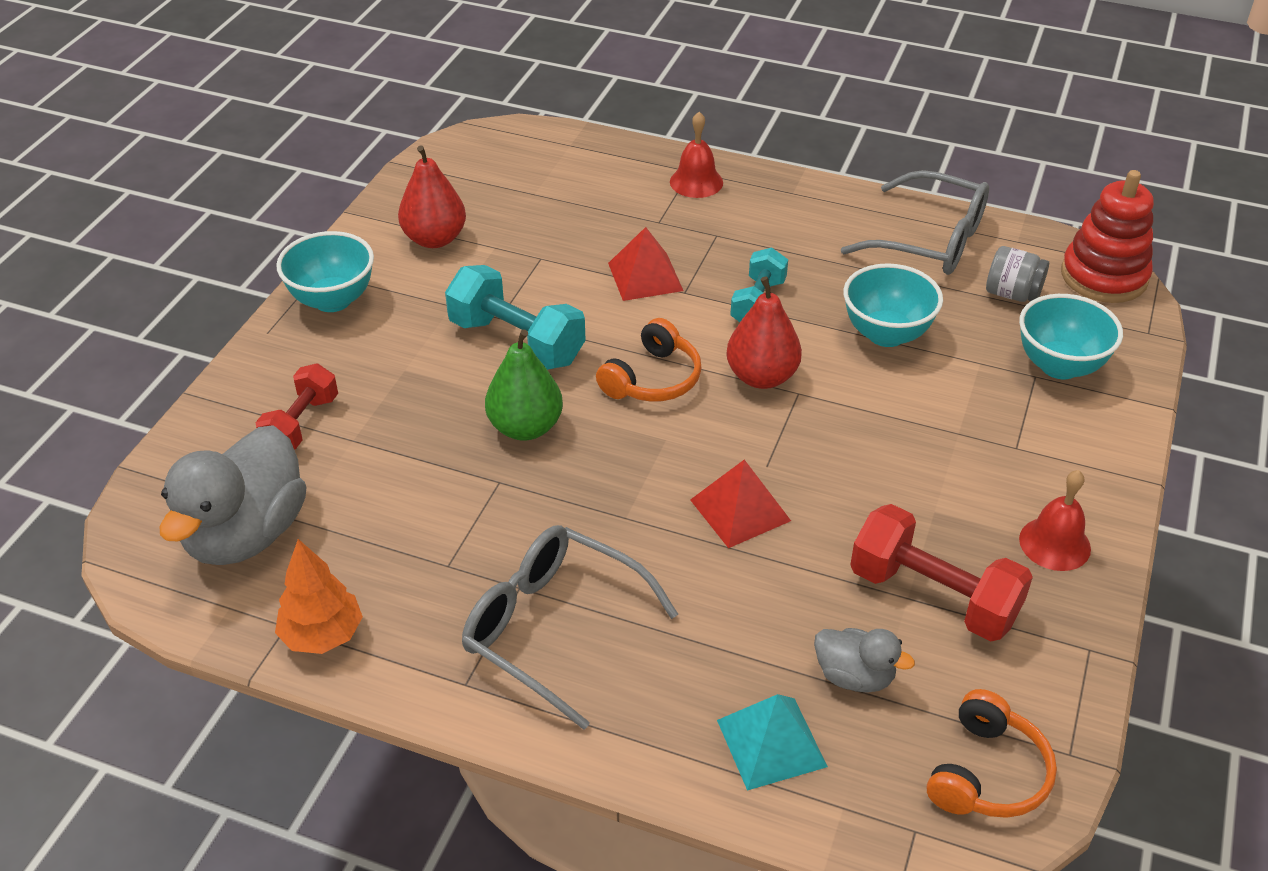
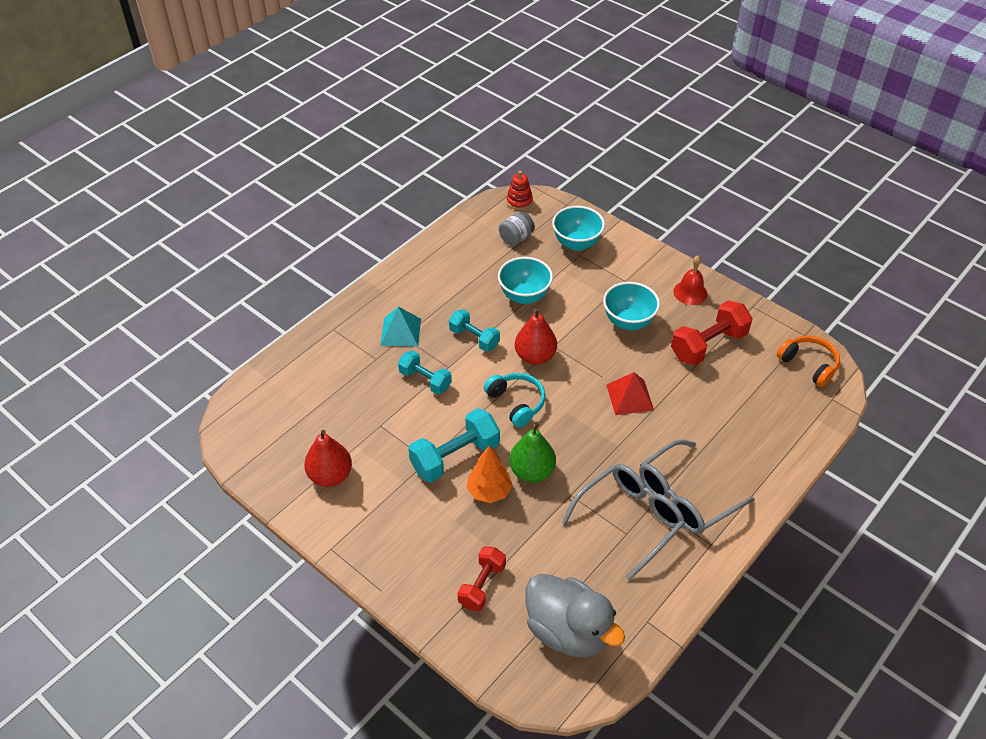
camera: 70 degrees left, 5 degrees up
red dumbbell [255,364,338,450] -> red dumbbell turned 75 degrees clockwise [457,546,506,611]
orange tree [275,539,363,654] -> orange tree moved to [467,446,513,503]
turquoise bowl [276,231,374,312] -> turquoise bowl moved to [603,282,660,330]
orange headphones [596,318,702,402] -> turquoise headphones [484,373,545,428]
red pyramid [608,227,684,301] -> turquoise dumbbell [398,350,452,394]
red bell [670,112,723,198] -> none
turquoise pyramid [717,694,828,791] -> turquoise pyramid moved to [380,306,421,347]
grey duck [814,628,915,692] -> none
grey glasses [841,170,989,275] -> grey glasses moved to [562,464,685,581]
red stacking toy [1061,170,1154,303] -> red stacking toy [507,171,533,210], size x0.57

